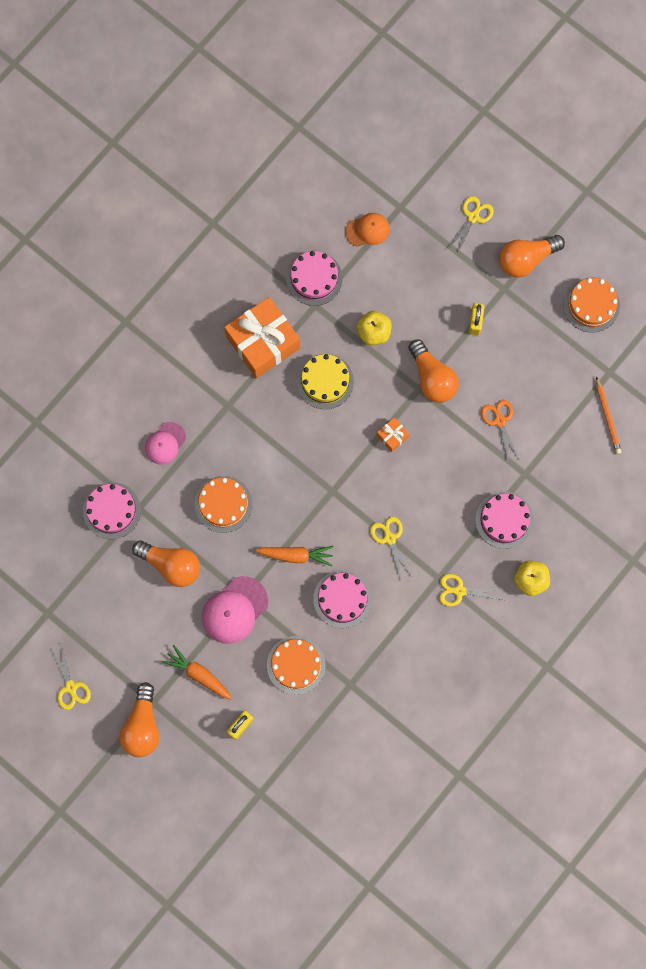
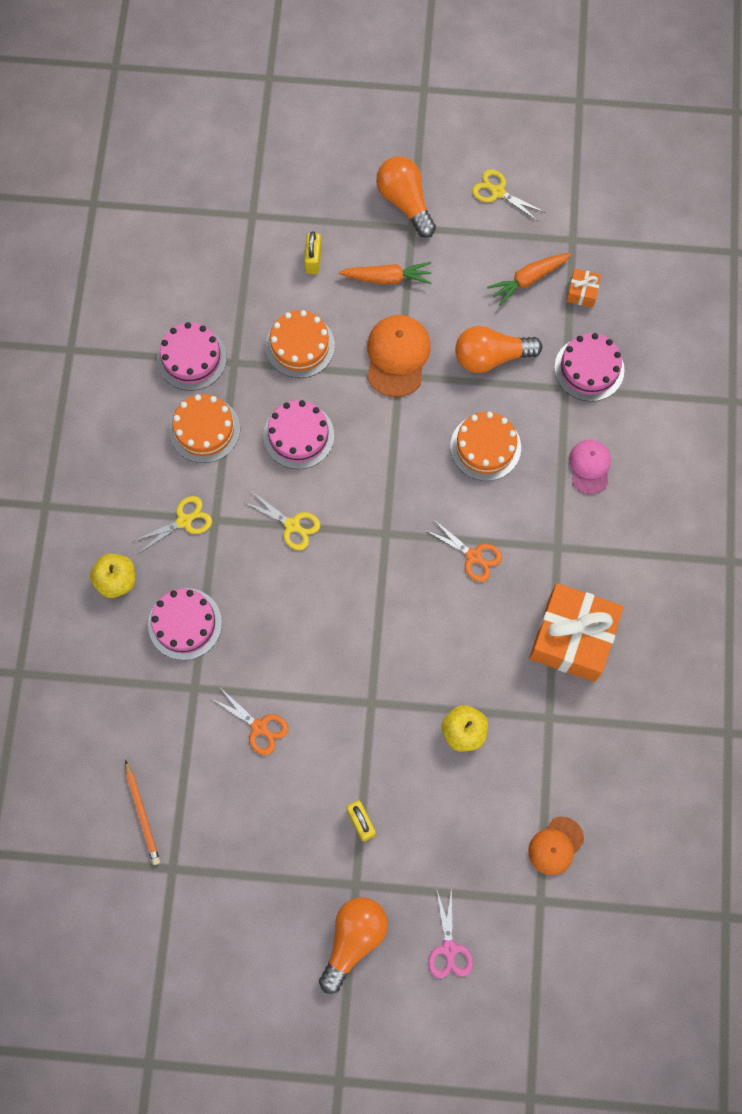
camera: 145 degrees right, 5 degrees down
pink cap [202,576,268,644] -> orange cap [367,315,431,397]
orange carrot [255,546,333,566] -> orange carrot moved to [487,253,572,306]
pink cake [286,251,342,306] -> pink cake moved to [157,322,227,391]
yellow cake [297,354,354,409] -> none
orange gift [377,417,410,452] -> orange gift moved to [566,269,601,308]
orange light bulb [408,340,459,403] -> none
yellow scissors [449,196,494,254] -> pink scissors [428,886,473,978]
orange cake [563,278,620,332] -> orange cake moved to [169,394,240,463]
orange pencil [596,376,621,454] -> orange pencil turned 150 degrees counterclockwise [125,760,160,865]
none -> orange scissors [425,519,502,582]

